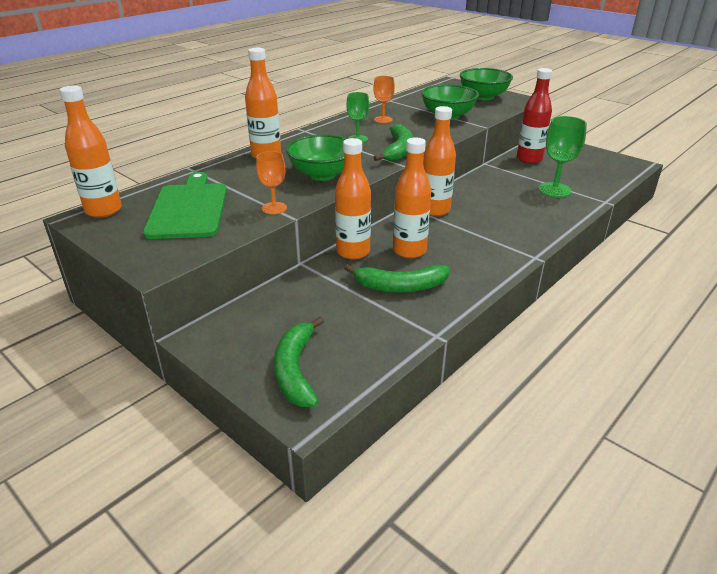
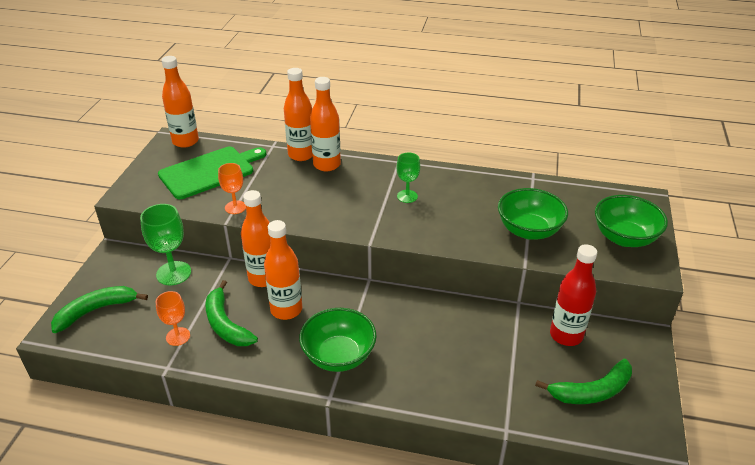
camera: 60 degrees right, 5 degrees up
green bowl [286,134,348,181] -> green bowl moved to [299,308,377,372]
orange goblet [373,76,395,123] -> orange goblet moved to [156,291,190,346]
green banana [373,124,413,161] -> green banana moved to [535,359,632,404]
orange bottle [423,106,456,216] -> orange bottle moved to [284,68,313,161]
green goblet [539,116,587,197] -> green goblet moved to [140,204,191,285]

